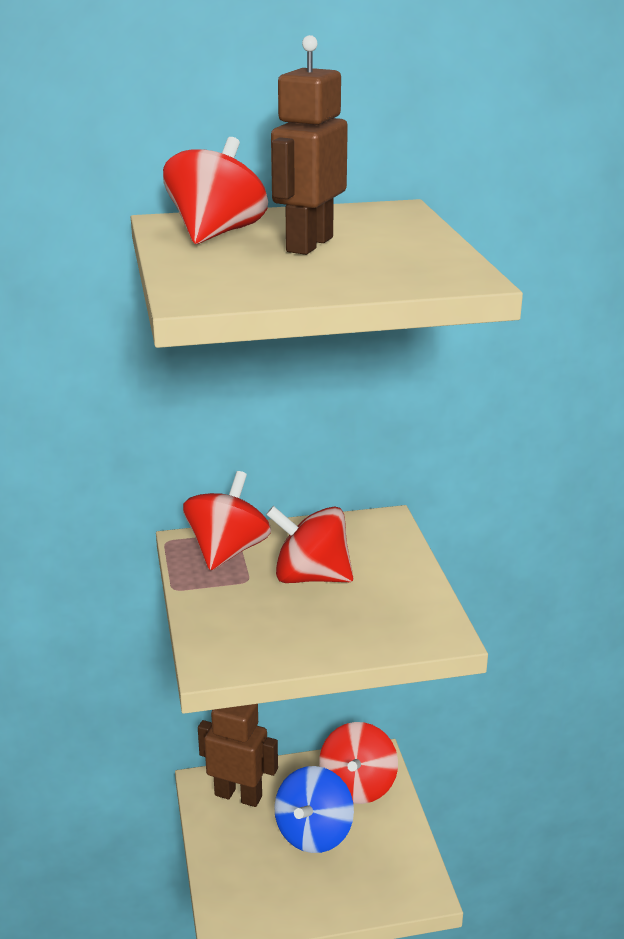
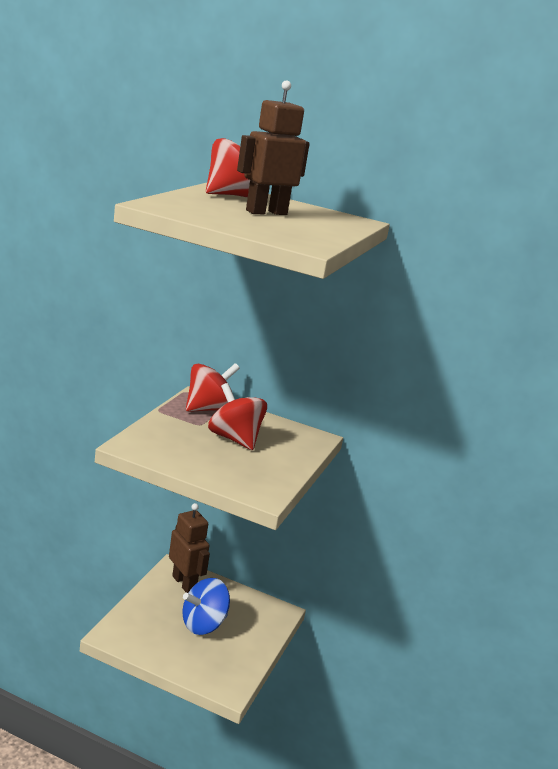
camera: 30 degrees right, 5 degrees down
red spinning top [319,722,398,804] -> none

